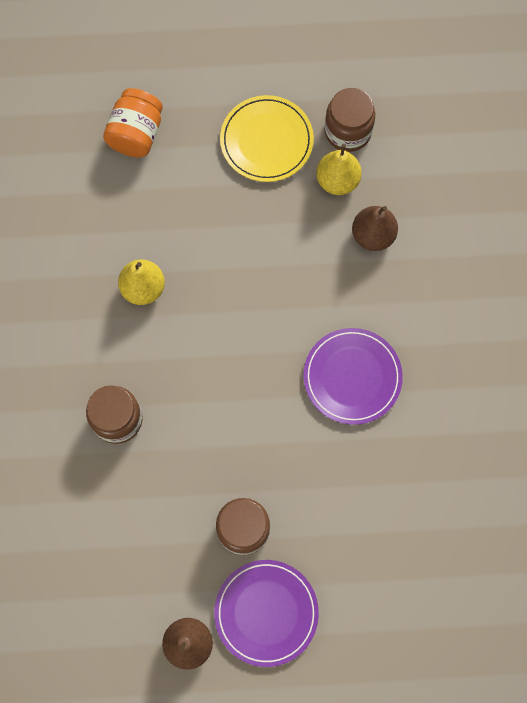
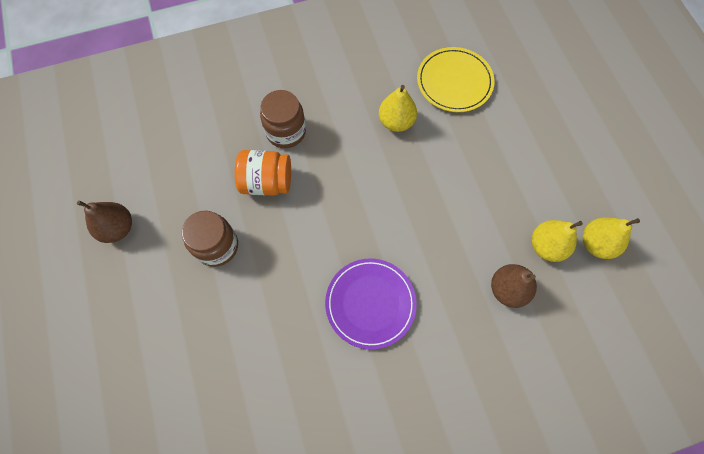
camera: 75 degrees right, 5 degrees down
orange jar [103,88,163,158] -> orange jar moved to [235,150,291,196]
purple plate [214,560,319,667] -> none
yellow plate [220,95,314,182] -> yellow plate moved to [417,47,494,112]
brown jar [325,88,375,152] -> yellow pear [583,217,640,259]

